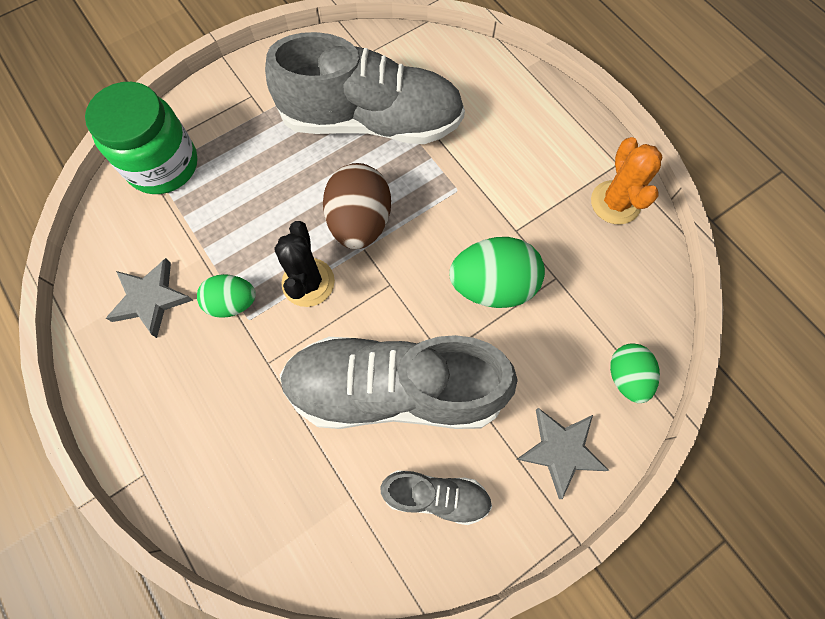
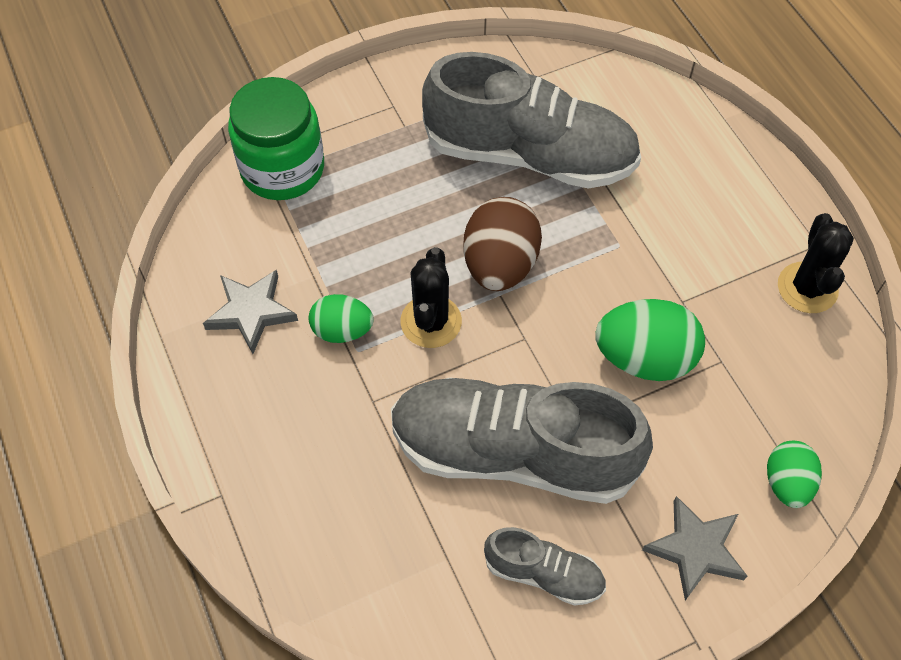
camera: 10 degrees right, 10 degrees down
orange cactus [591,137,662,225] -> black cactus [778,213,854,313]

